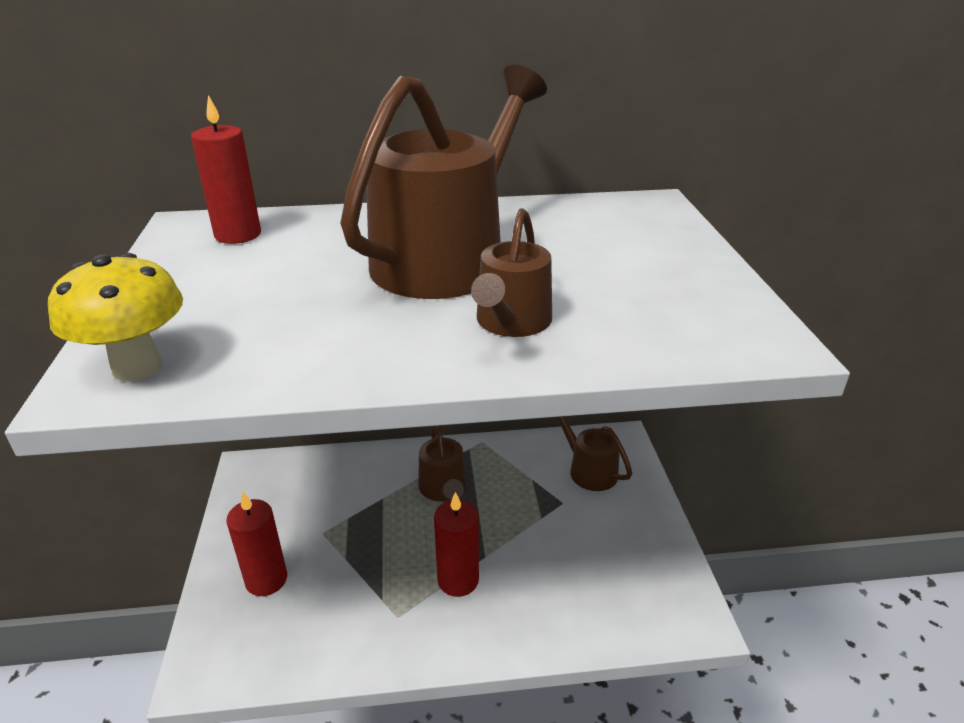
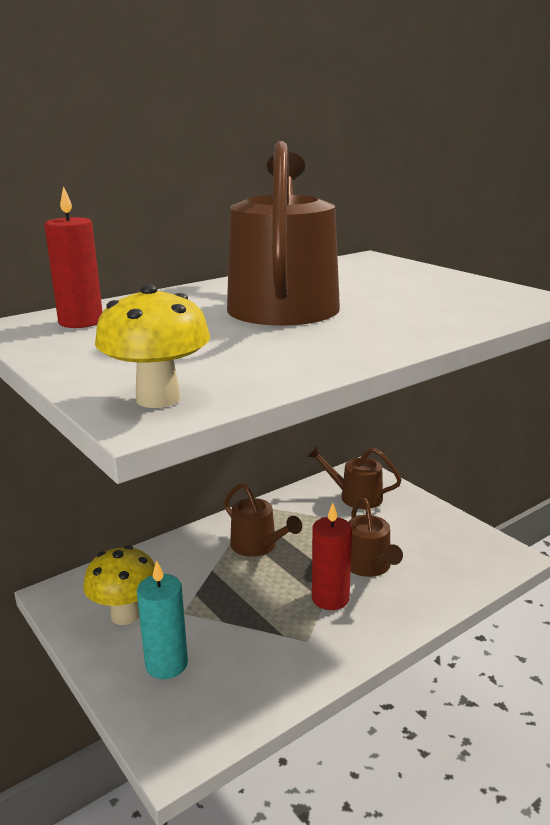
camera: 30 degrees left, 10 degrees down
red candle [226,492,287,596] -> turquoise candle [137,560,188,679]
brown watering can [471,208,552,337] -> brown watering can moved to [348,498,403,577]
none -> yellow mushroom [83,545,155,625]

